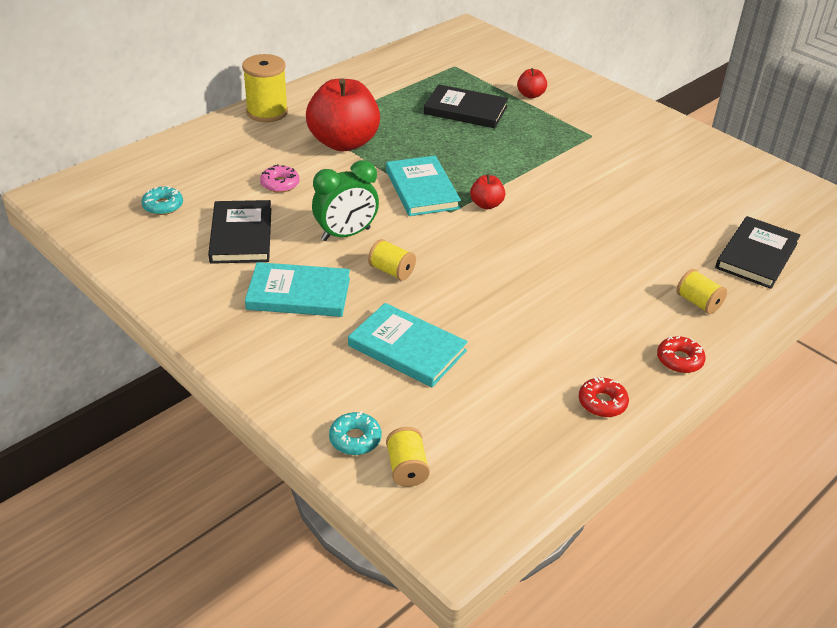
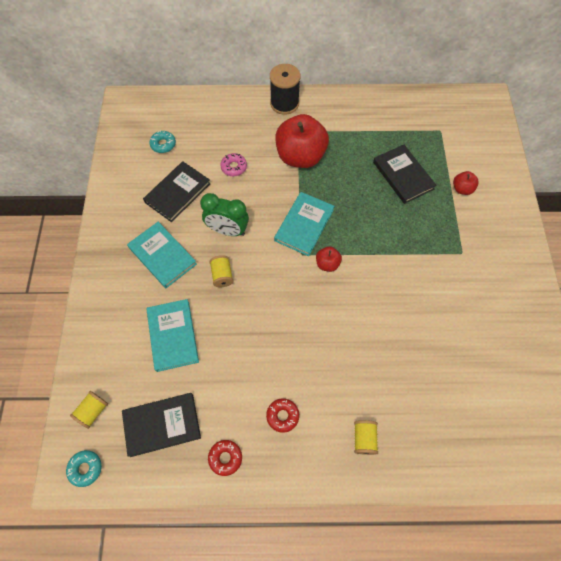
camera: 45 degrees right, 25 degrees up
yellow spool [242,54,288,122] -> black spool [270,64,301,115]
turquoise donut [329,411,381,455] -> turquoise donut moved to [66,450,102,487]
red donut [657,336,706,373] -> red donut moved to [266,398,299,433]
black book [715,216,801,289] -> black book moved to [122,393,201,457]

